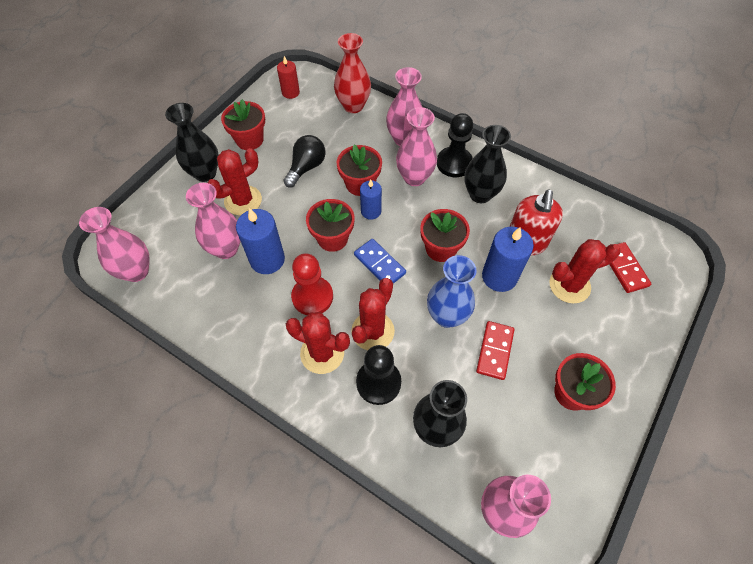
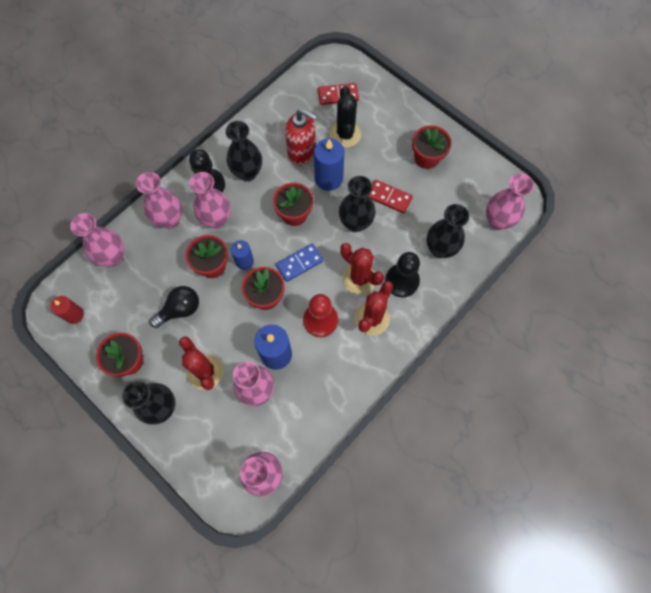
camera: 80 degrees left, 10 degrees up
black light bulb [283,135,326,188] -> black light bulb turned 105 degrees clockwise [150,286,199,328]
red vase [334,33,371,113] -> pink vase [70,213,124,267]
blue vase [427,255,477,328] -> black vase [339,176,376,232]
red cactus [550,239,621,304] -> black cactus [330,86,361,148]

